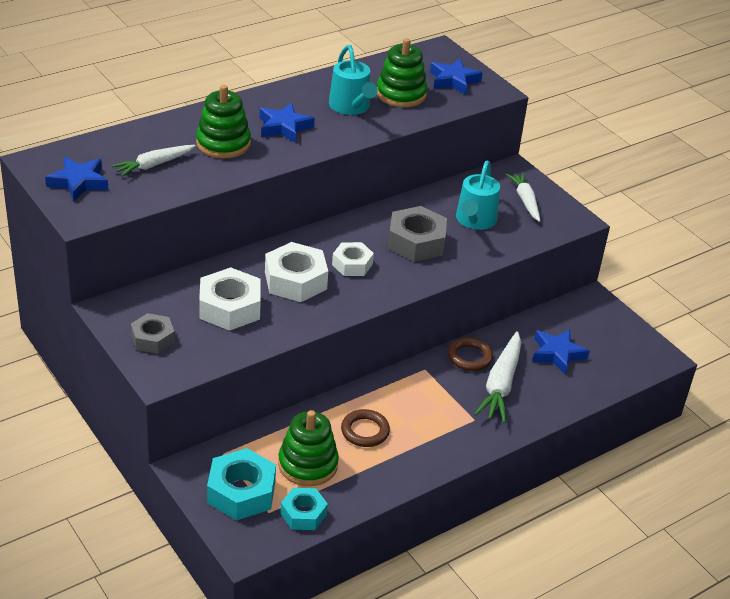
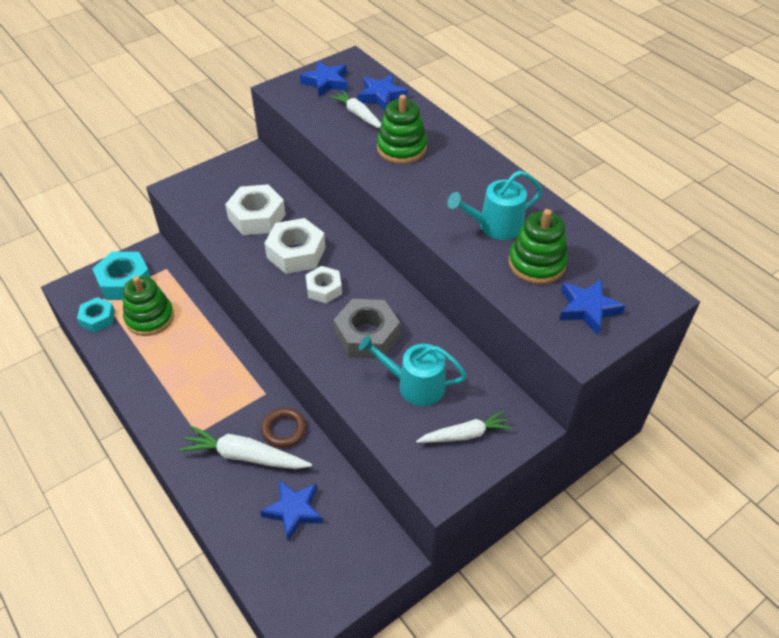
camera: 90 degrees right, 10 degrees up
grey nut [131,313,175,354] -> none
blue star [259,103,315,143] -> blue star moved to [358,74,408,110]
brown ring [341,409,390,447] -> none

